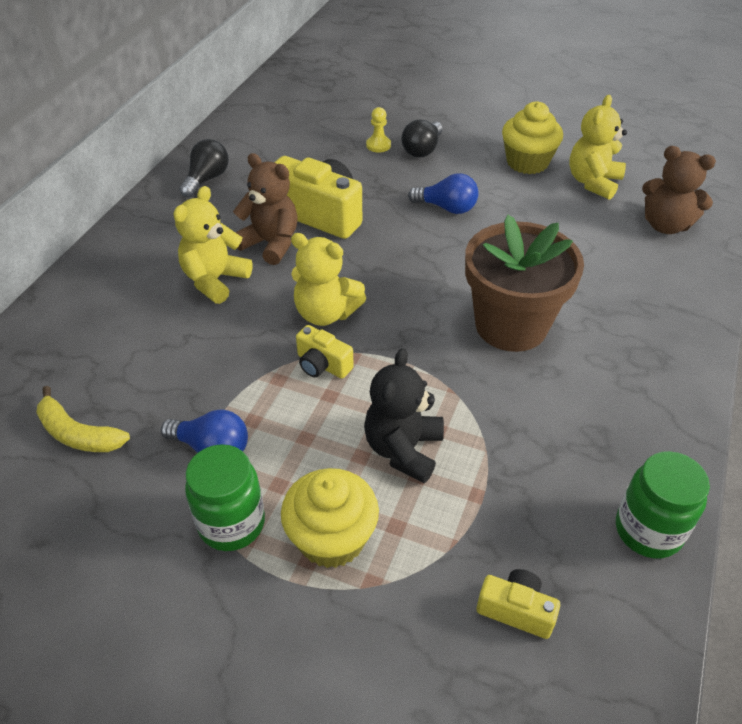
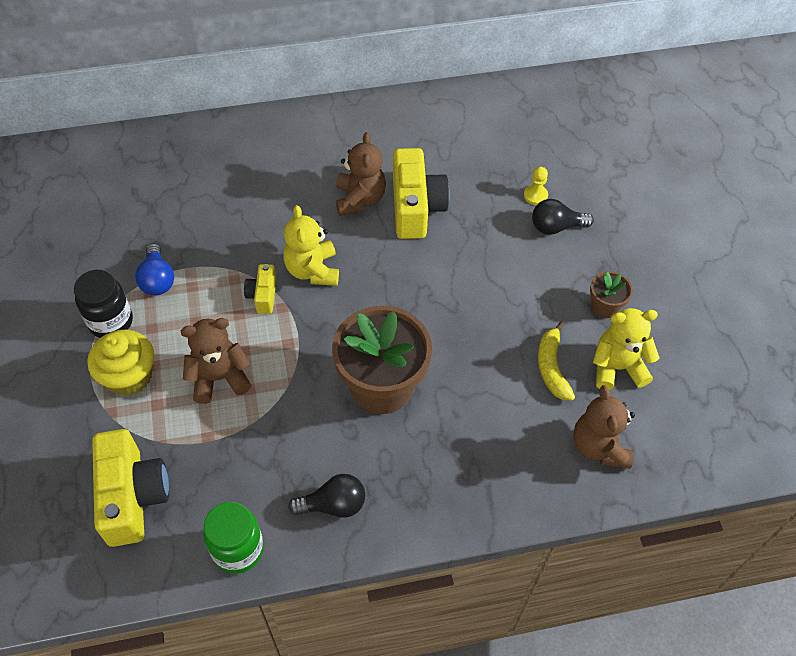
camera: 55 degrees right, 10 degrees up
yellow banana [36,386,130,452] -> yellow banana moved to [538,321,575,401]
yellow teddy bear [174,186,253,304] -> none
black light bulb [179,139,229,197] -> black light bulb moved to [288,474,365,518]
green jar [185,444,265,551] -> black jar [74,270,133,338]
black teddy bear [364,348,444,483] -> brown teddy bear [181,318,251,404]
blue light bulb [408,173,479,214] -> none
yellow camera [476,569,560,639] -> yellow camera [92,429,169,547], size x1.97
yellow cupcake [502,102,563,174] -> brown flower pot [590,271,633,318]

